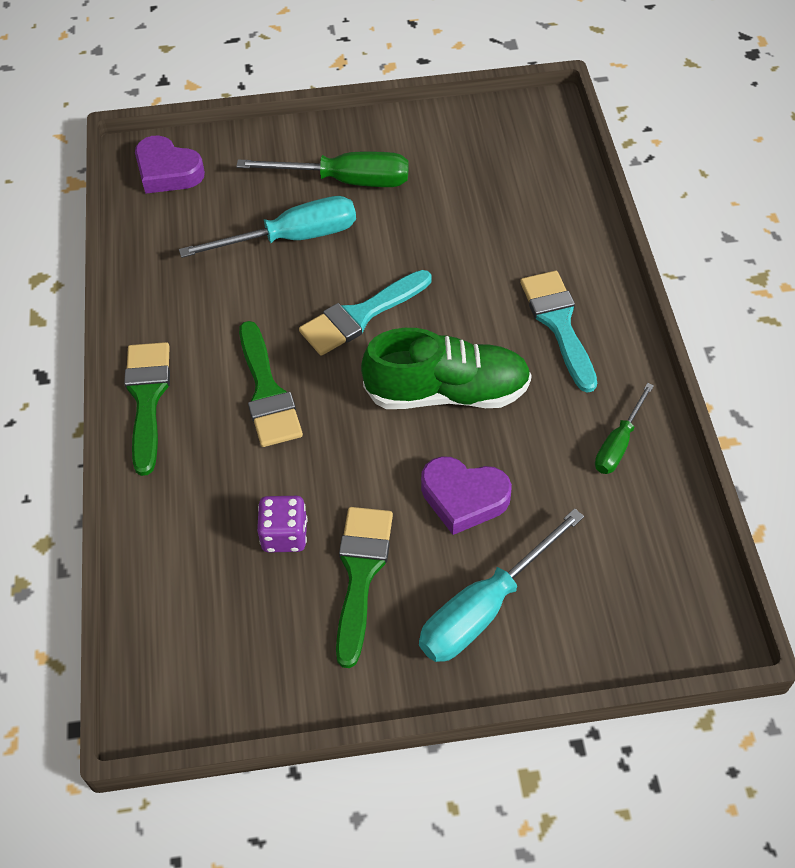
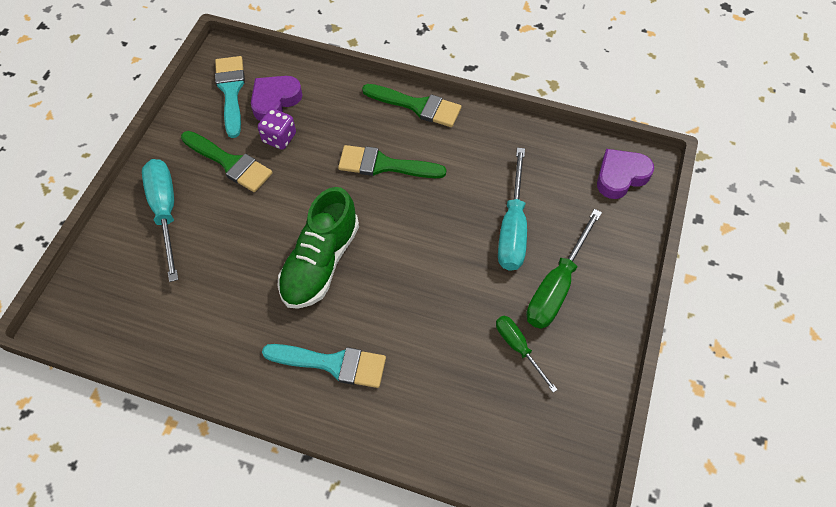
camera: 115 degrees right, 5 degrees up
turquoise brush [299,270,432,356] -> turquoise brush moved to [215,56,245,138]
purple heart [421,456,512,535] -> purple heart moved to [251,76,302,121]
green screwdriver [595,383,654,474] -> green screwdriver moved to [496,316,558,393]

